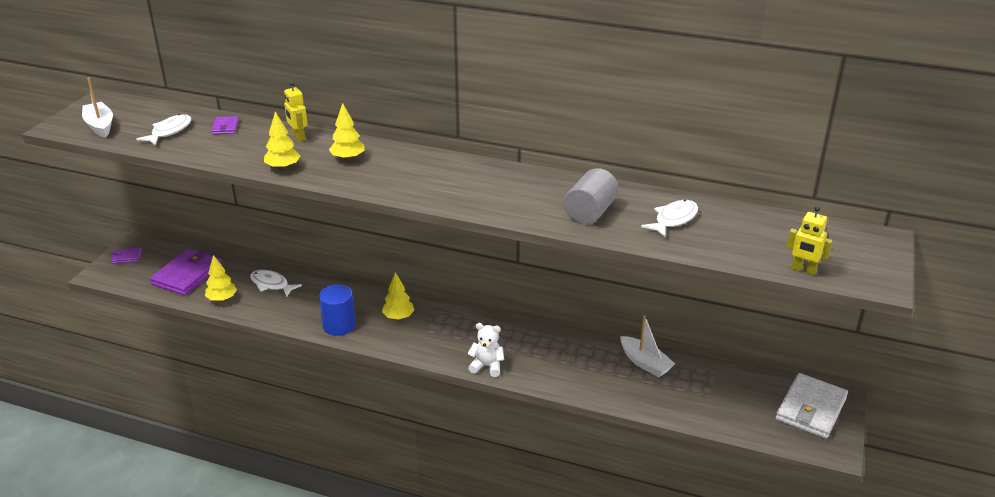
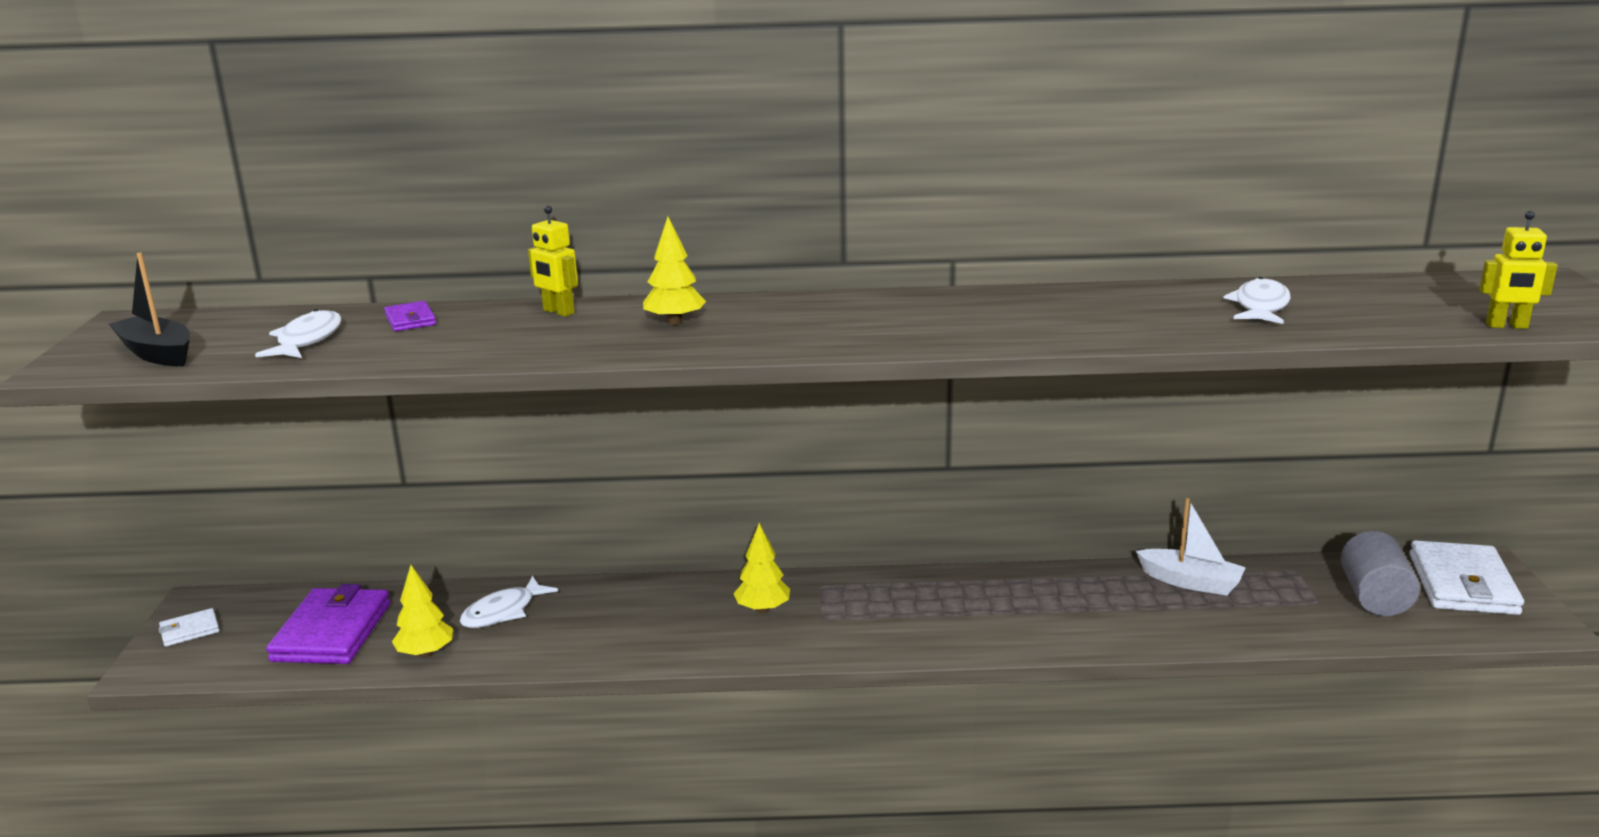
camera: 20 degrees left, 10 degrees down
white boat [82,78,113,138] -> black boat [109,253,190,366]
purple wallet [111,248,142,264] -> white wallet [158,608,219,647]
white fish [250,270,302,297] -> white fish turned 60 degrees counterclockwise [460,576,558,628]
yellow tree [264,112,300,170] -> none
blue cylinder [319,284,356,336] -> none
white teddy bear [468,323,504,377] -> none
grey cylinder [564,168,619,224] -> grey cylinder moved to [1340,531,1420,616]

